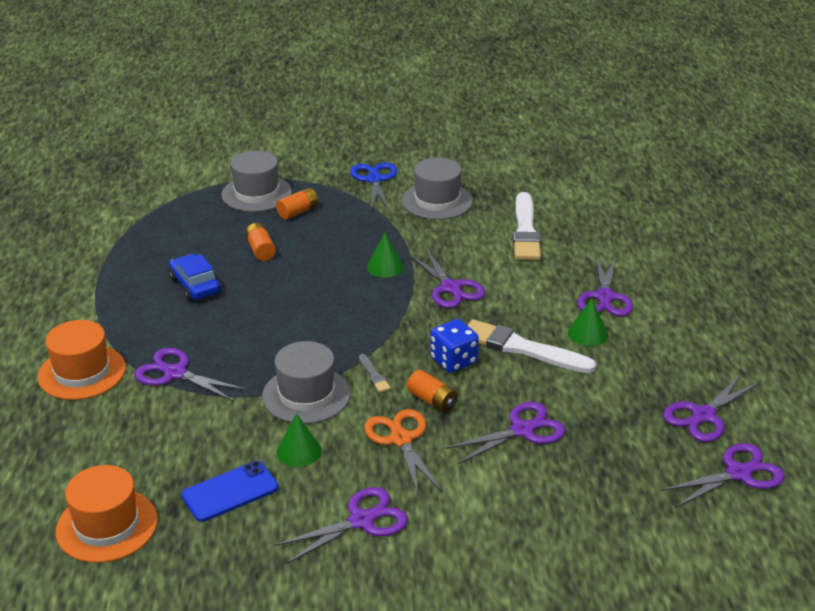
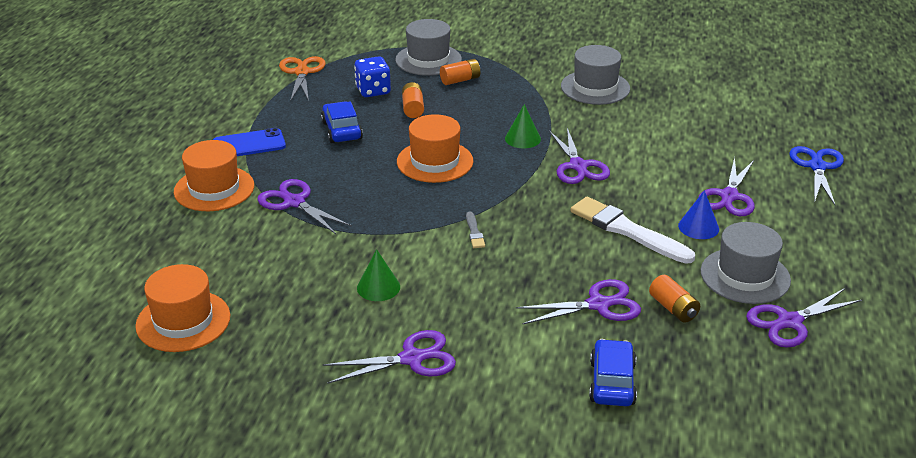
camera: 15 degrees right, 0 degrees up
blue phone [181,461,278,522] -> blue phone moved to [213,128,286,156]
grey hat [262,341,351,424] -> grey hat moved to [701,222,791,304]
blue scissors [350,163,397,210] -> blue scissors moved to [790,146,844,206]
orange scissors [364,409,442,496] -> orange scissors moved to [279,56,326,101]
orange battery [407,370,458,413] -> orange battery moved to [649,275,700,323]
blue dice [430,319,479,373] -> blue dice moved to [354,56,391,97]
white brush [513,192,541,260] -> none
green cone [568,298,608,346] -> blue cone [678,190,719,239]
purple scissors [661,443,785,508] -> none
none -> orange hat [397,114,473,183]
none -> blue car [589,339,637,406]

